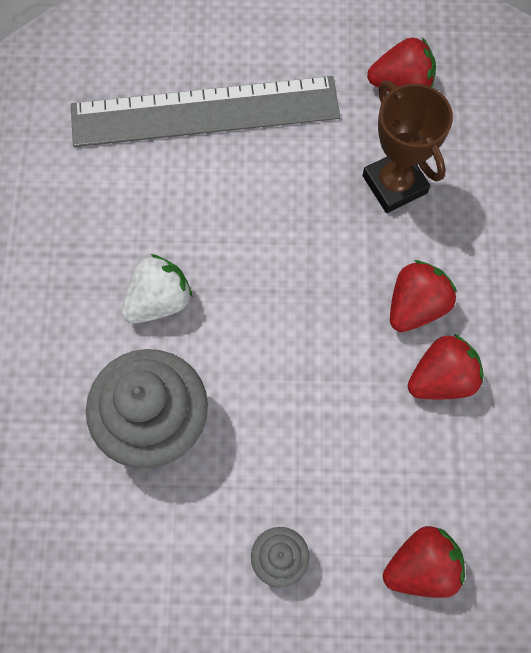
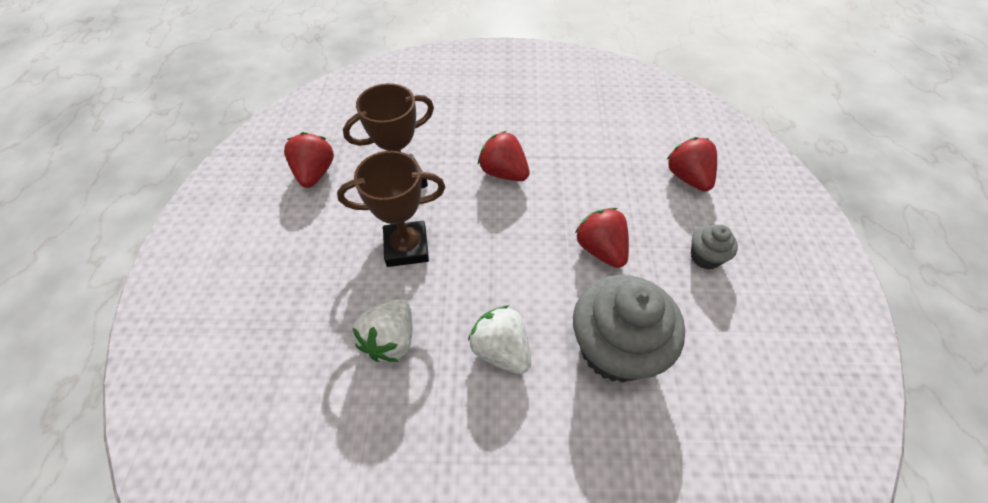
camera: 90 degrees left, 15 degrees down
grey ruler [71,76,340,147] -> none
red strawberry [408,334,484,399] -> red strawberry moved to [575,208,629,268]
none -> brown trophy [337,151,445,267]
none -> white strawberry [353,299,412,362]

